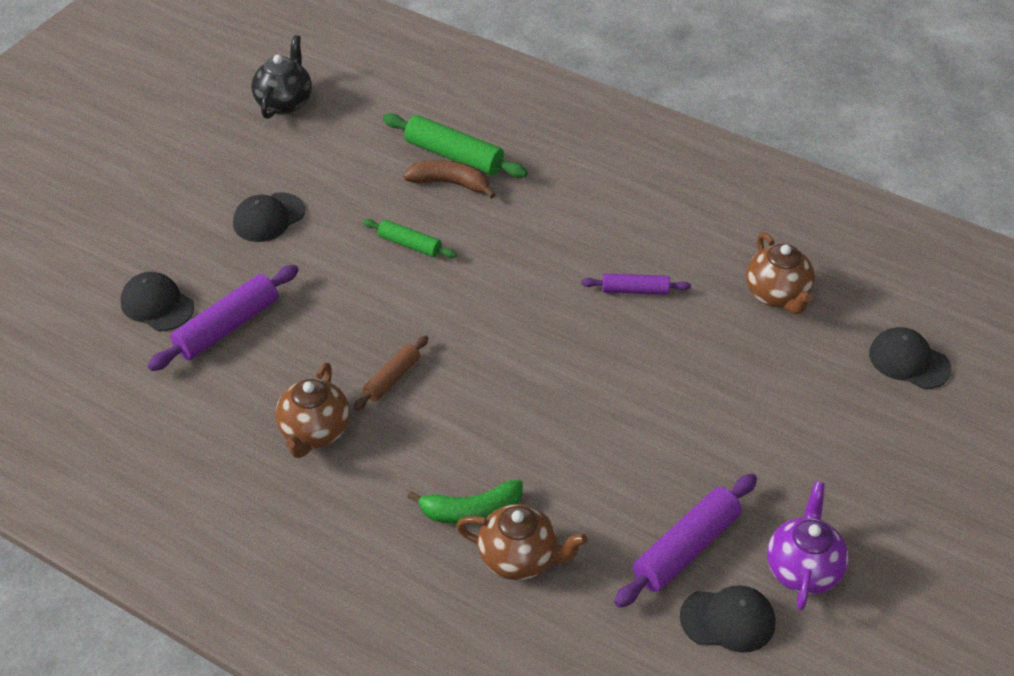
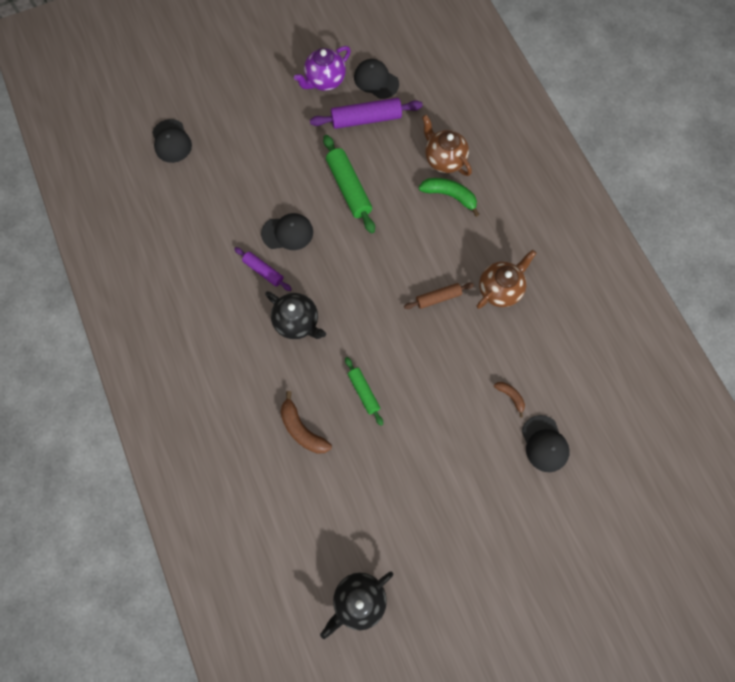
camera: 145 degrees left, 25 degrees up
purple rolling pin [147,265,299,371] -> brown banana [494,382,525,418]
black cap [233,192,305,242] -> black cap moved to [261,213,313,250]
green rolling pin [383,113,528,178] -> green rolling pin moved to [323,135,375,234]
brown teapot [746,232,815,314] -> none
none -> black teapot [265,291,326,339]

